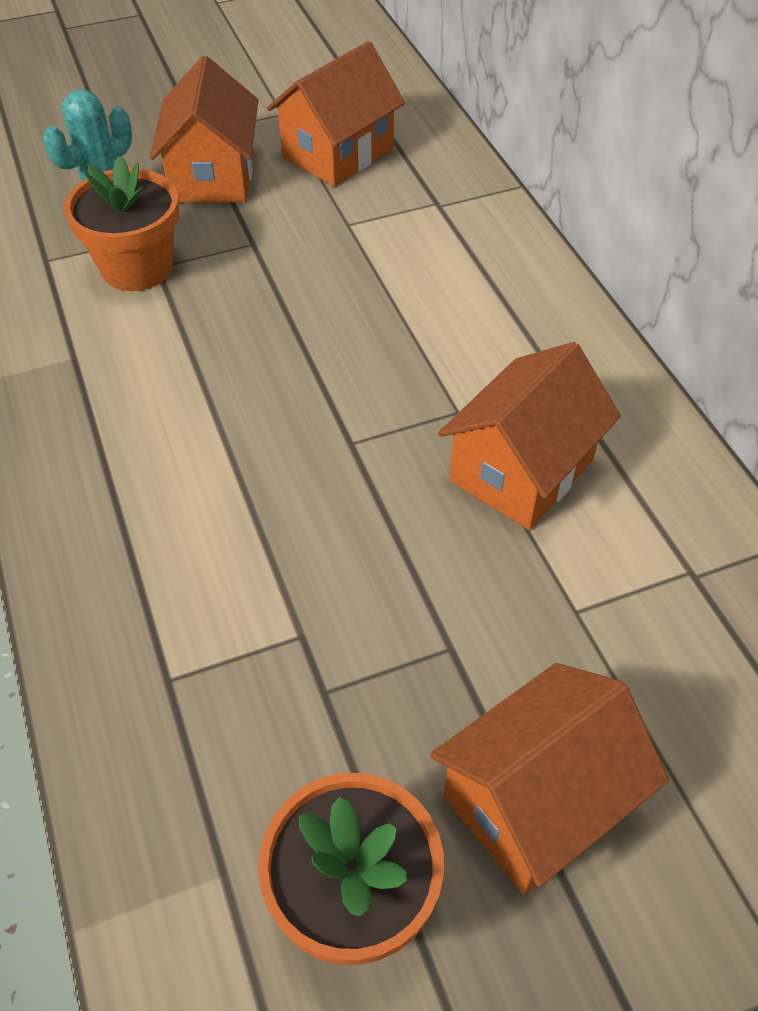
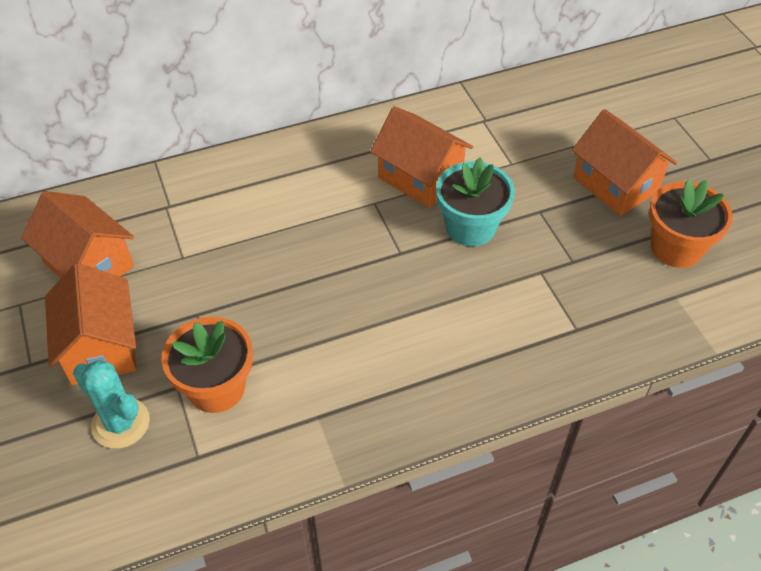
camera: 90 degrees left, 0 degrees up
orange house [150,56,259,202] -> orange house turned 75 degrees clockwise [45,263,137,385]
none -> turquoise flower pot [436,158,515,247]

